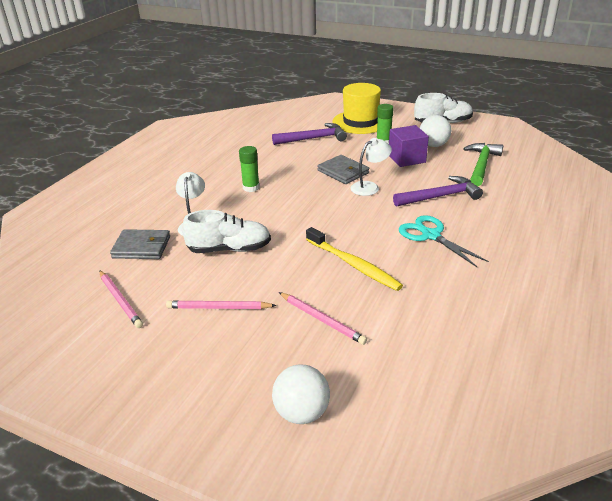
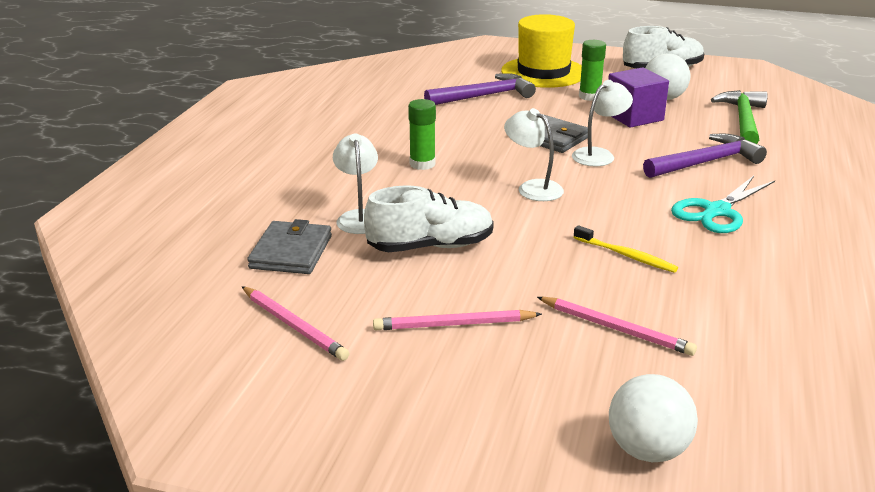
camera: 10 degrees left, 5 degrees down
grey wallet [110,229,170,259] -> grey wallet turned 75 degrees counterclockwise [247,219,332,274]
yellow toothbrush [306,227,403,291] -> yellow toothbrush [573,225,678,273], size x0.61
turquoise scissors [399,215,489,267] -> turquoise scissors turned 90 degrees counterclockwise [671,176,775,233]
none -> white lamp [504,108,564,201]

